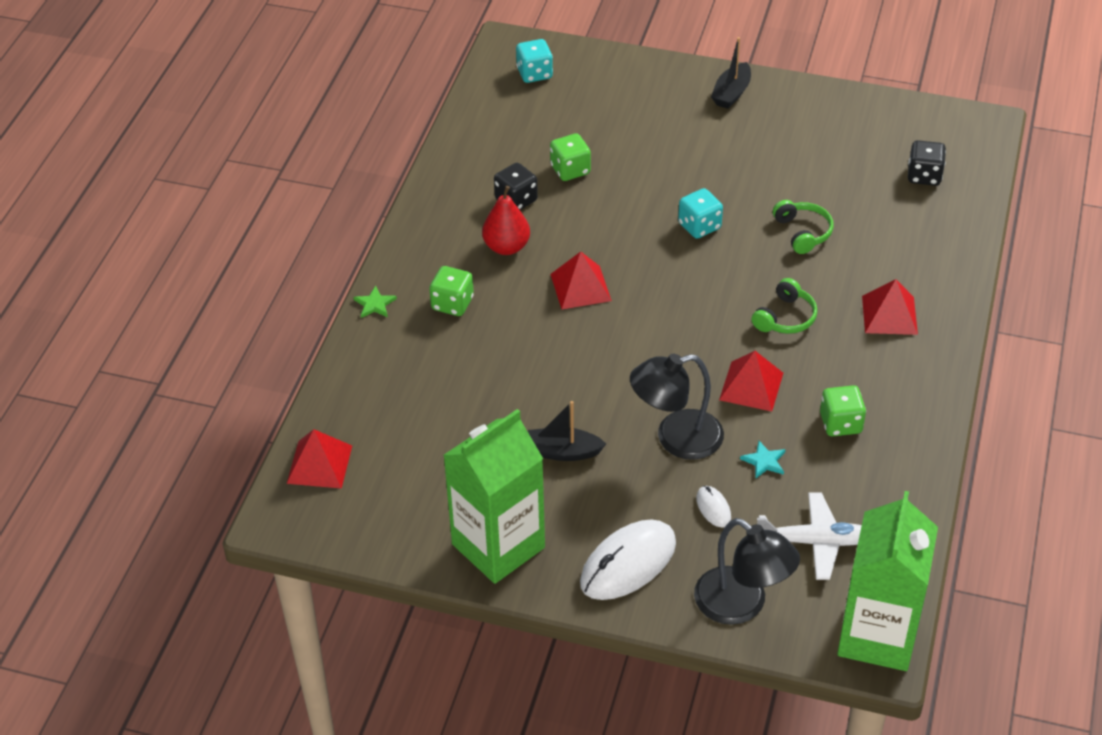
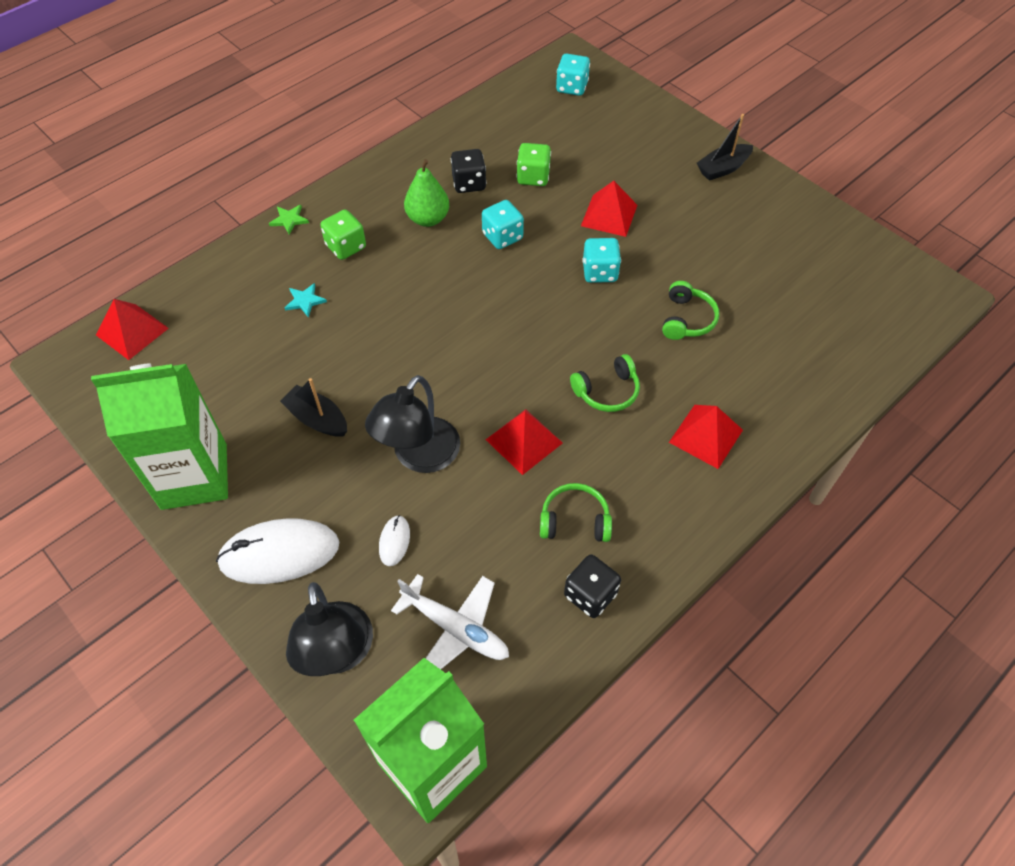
camera: 30 degrees right, 10 degrees up
red pear [482,186,530,255] -> green pear [404,159,449,227]
red pyramid [550,251,612,309] -> red pyramid moved to [581,181,637,237]
black lamp [630,354,724,460] -> black lamp turned 75 degrees counterclockwise [365,375,460,473]
turquoise star [740,441,786,479] -> turquoise star moved to [285,283,327,318]
green dice [820,385,866,436] -> green headphones [540,483,612,542]
black dice [908,140,946,186] -> black dice moved to [564,555,621,618]
none -> turquoise dice [482,200,524,249]

